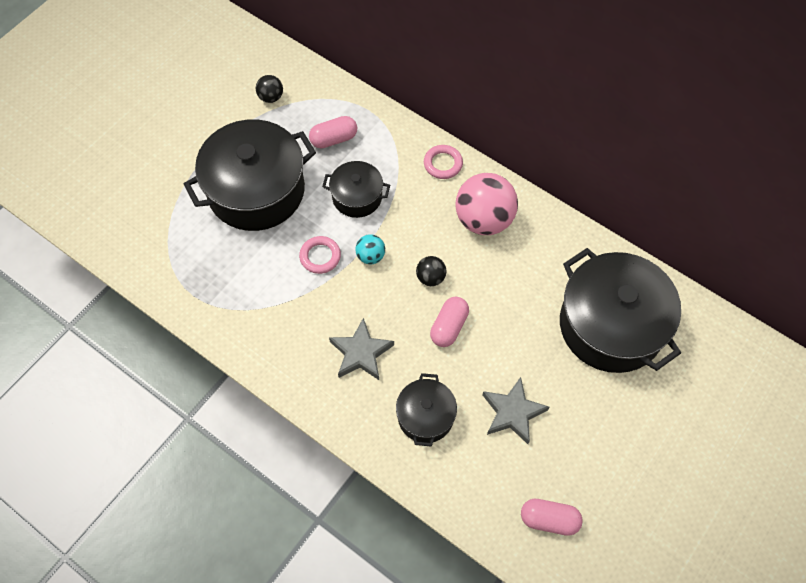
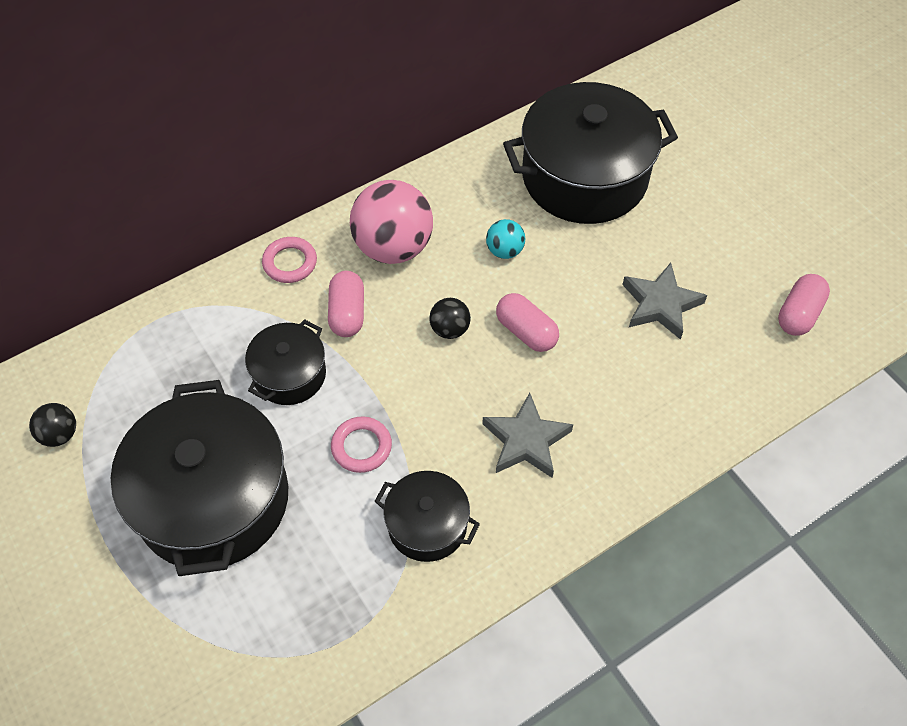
camera: 70 degrees left, 5 degrees down
pink capsule [309,116,357,149] -> pink capsule moved to [328,271,364,337]
turquoise ball [355,234,385,264] -> turquoise ball moved to [486,219,525,259]
black pot [396,373,457,446] -> black pot moved to [375,471,480,562]

